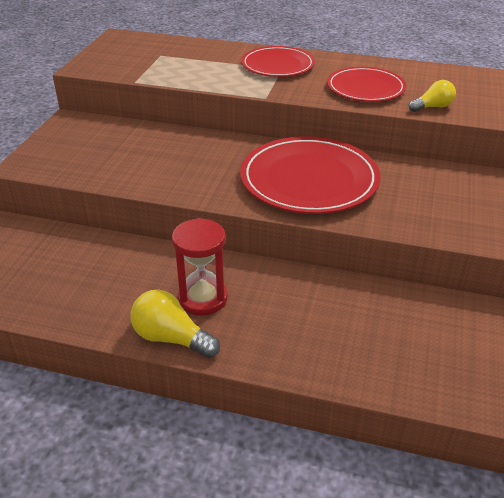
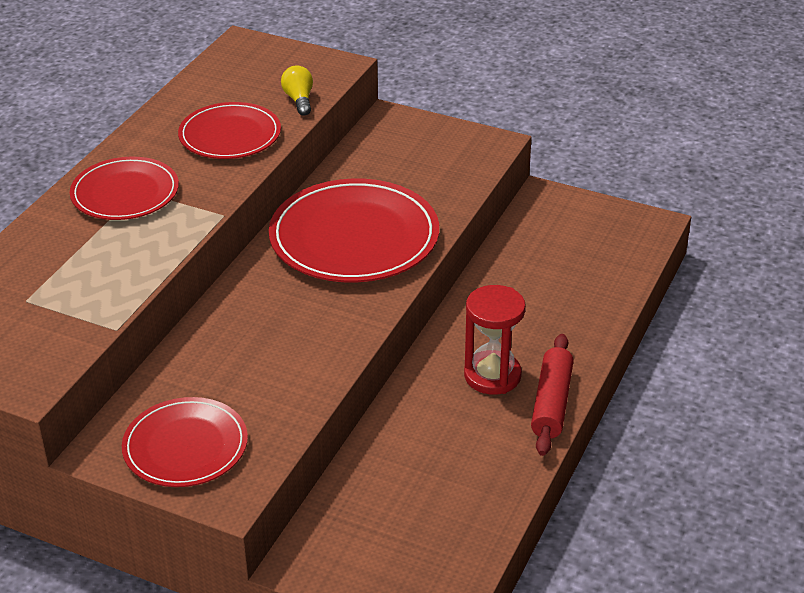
camera: 80 degrees left, 0 degrees up
yellow light bulb [130,290,220,358] -> red rolling pin [531,334,573,456]
none -> red plate [122,397,248,487]

